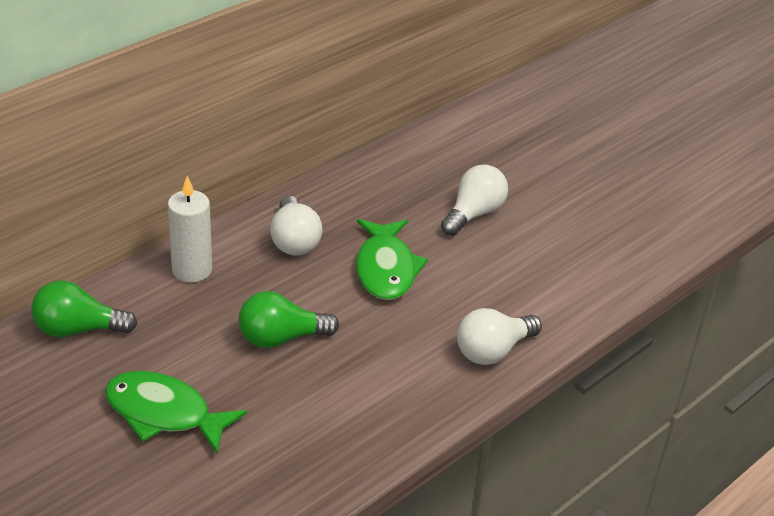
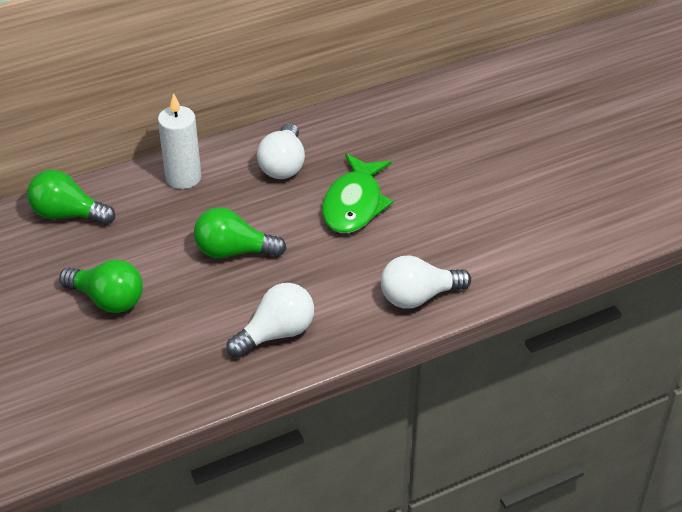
camera: 20 degrees right, 5 degrees up
green fish [105,371,247,454] -> green light bulb [59,259,143,313]
white light bulb [441,164,508,236] -> white light bulb moved to [226,283,314,358]

